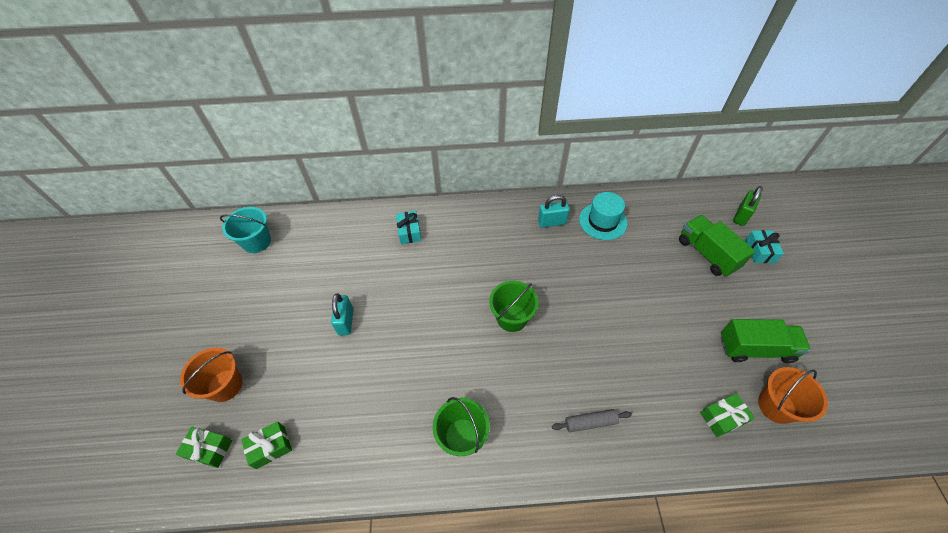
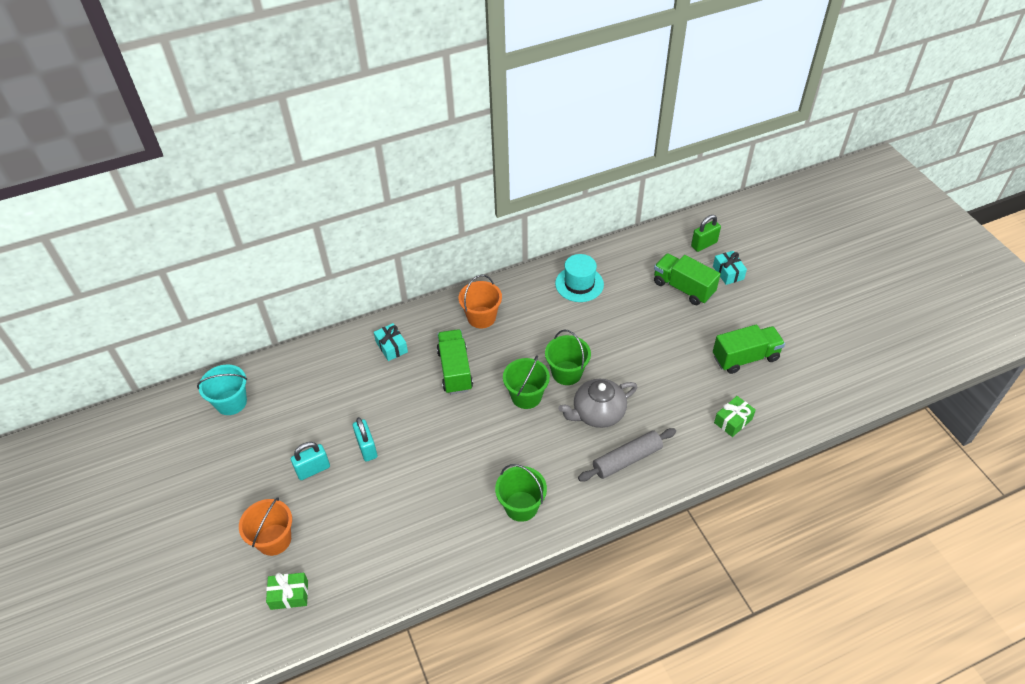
camera: 20 degrees left, 5 degrees down
green gift [241,421,292,469] -> none
turquoise padlock [538,195,570,228] -> turquoise padlock moved to [291,442,330,480]
grey rolling pin [552,409,632,432] -> grey rolling pin [578,428,676,481], size x1.54
green padlock [733,186,763,226] -> green padlock turned 45 degrees clockwise [691,215,721,252]
orange bucket [758,367,828,424] -> orange bucket moved to [459,275,502,328]
none -> green truck [437,329,473,394]
none -> green bucket [545,330,591,385]
none -> grey teapot [558,379,637,428]

